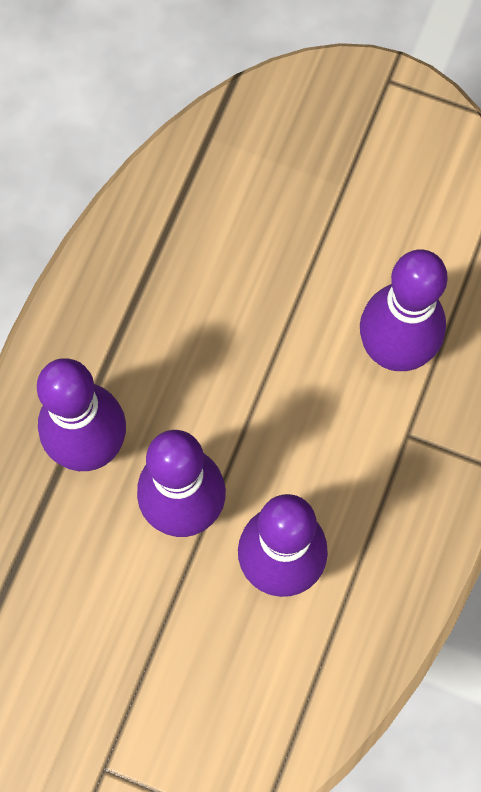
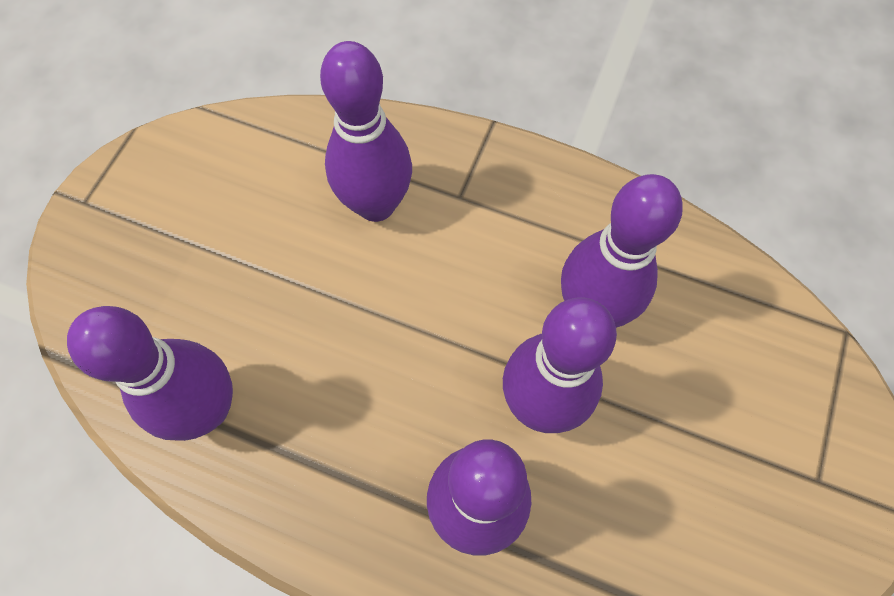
camera: 90 degrees left, 5 degrees down
none -> purple bowling pin [67,306,233,441]

